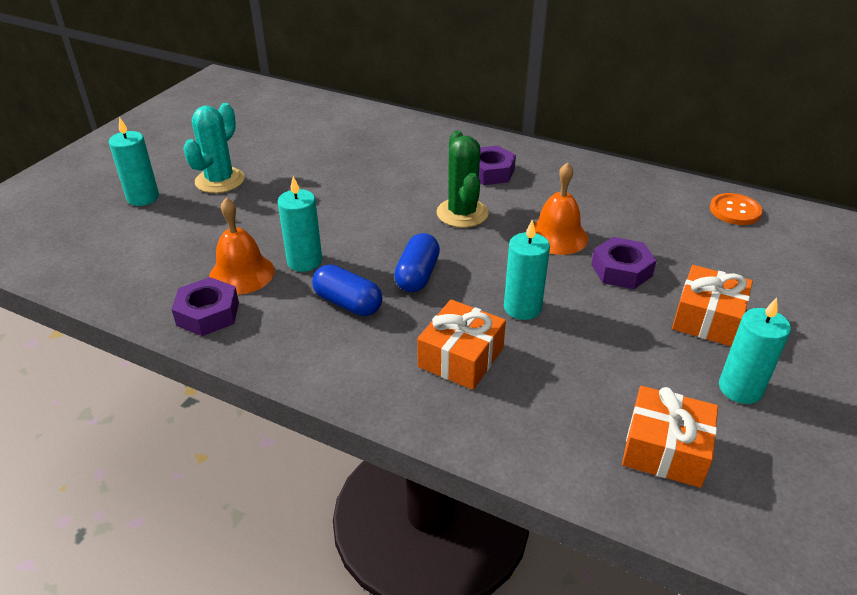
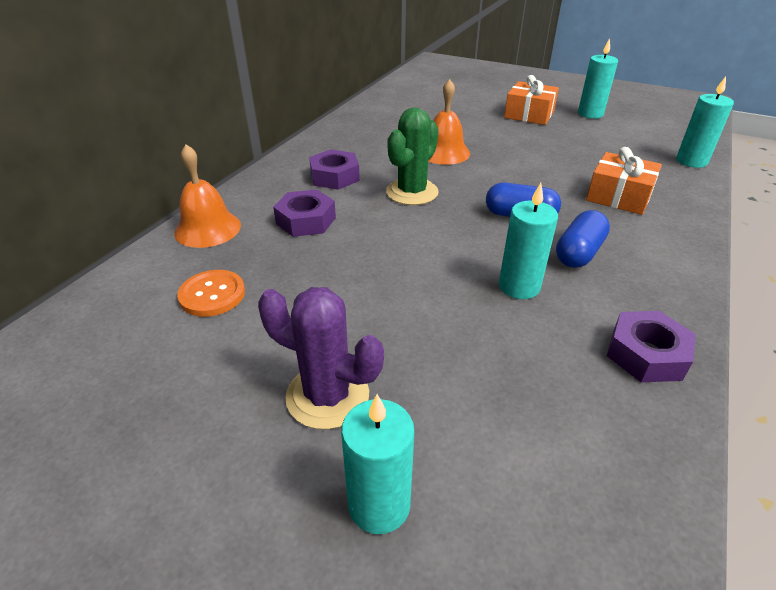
camera: 90 degrees left, 0 degrees up
turquoise cactus [183,103,245,193] -> purple cactus [258,287,384,429]
orange bell [209,198,275,295] -> orange bell moved to [174,144,241,248]
green cactus [436,130,489,228] -> green cactus turned 45 degrees counterclockwise [386,107,439,205]
turquoise candle [504,220,550,320] -> turquoise candle moved to [676,76,734,168]
purple nut [591,237,657,289] -> purple nut moved to [273,189,336,237]
orange gift [622,386,718,488] -> none
orange button [710,193,763,225] -> orange button moved to [177,270,245,317]

